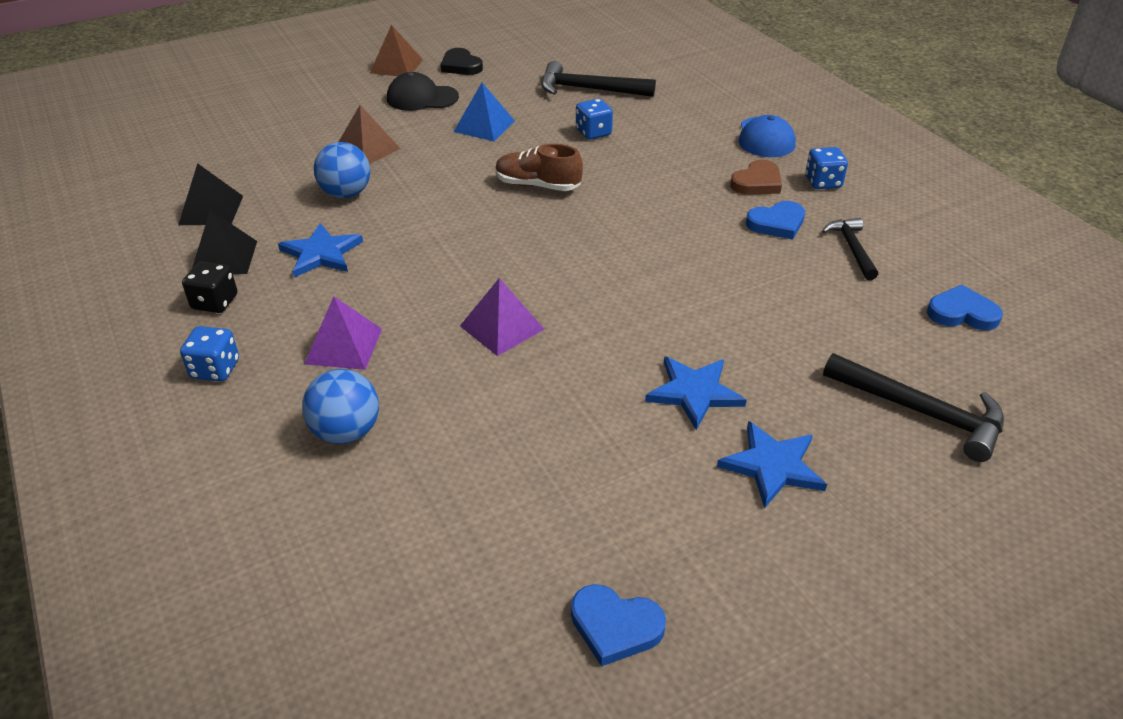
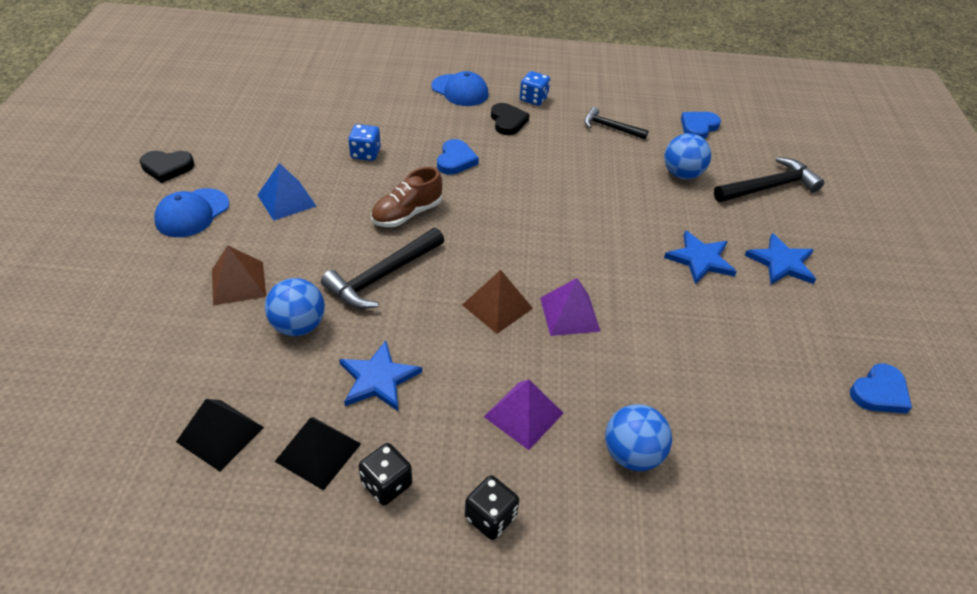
camera: 60 degrees left, 5 degrees up
blue dice [180,326,239,381] -> black dice [465,475,519,540]
brown pyramid [370,25,423,76] -> brown pyramid moved to [462,270,533,334]
black cap [387,72,459,111] -> blue cap [154,188,229,237]
black hammer [541,61,656,97] -> black hammer moved to [321,228,444,309]
brown heart [730,160,782,195] -> black heart [491,103,530,135]
blue heart [746,201,805,240] -> blue heart moved to [437,139,479,175]
none -> blue ball [664,133,711,179]

